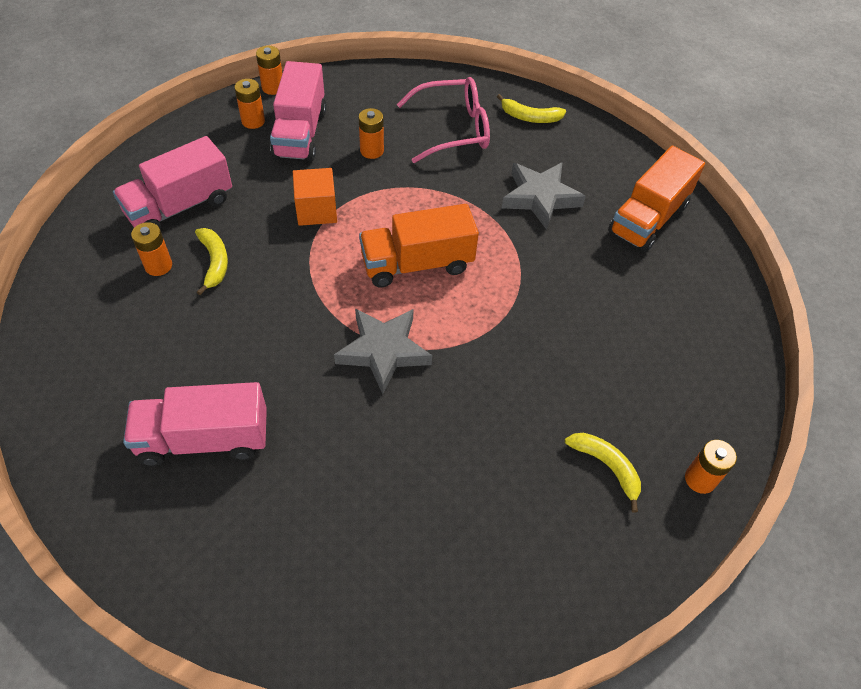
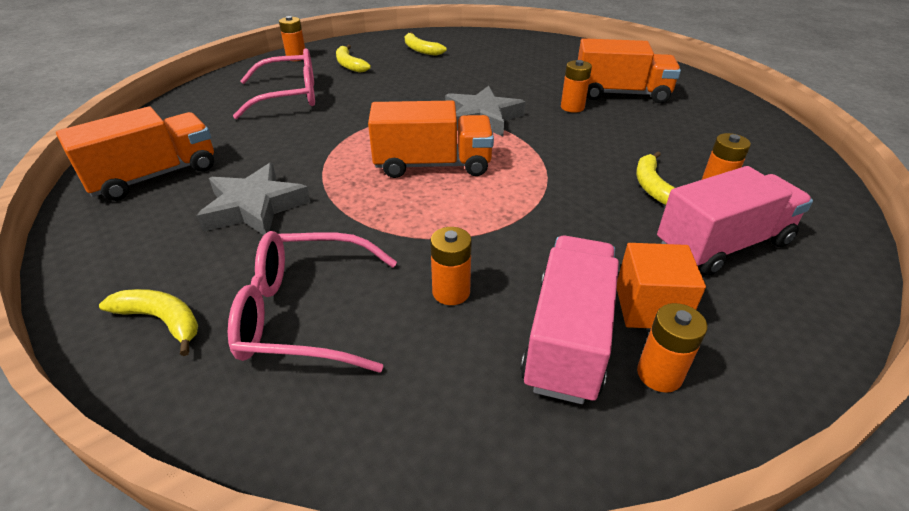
camera: 165 degrees left, 15 degrees down
pink truck [123,382,267,466] -> orange truck [578,38,681,103]
orange battery [256,46,282,95] -> orange battery moved to [561,60,592,113]
orange cube [293,168,337,226] -> orange cube moved to [617,243,706,328]
none -> pink glasses [233,48,315,119]
none -> yellow banana [405,32,447,56]

